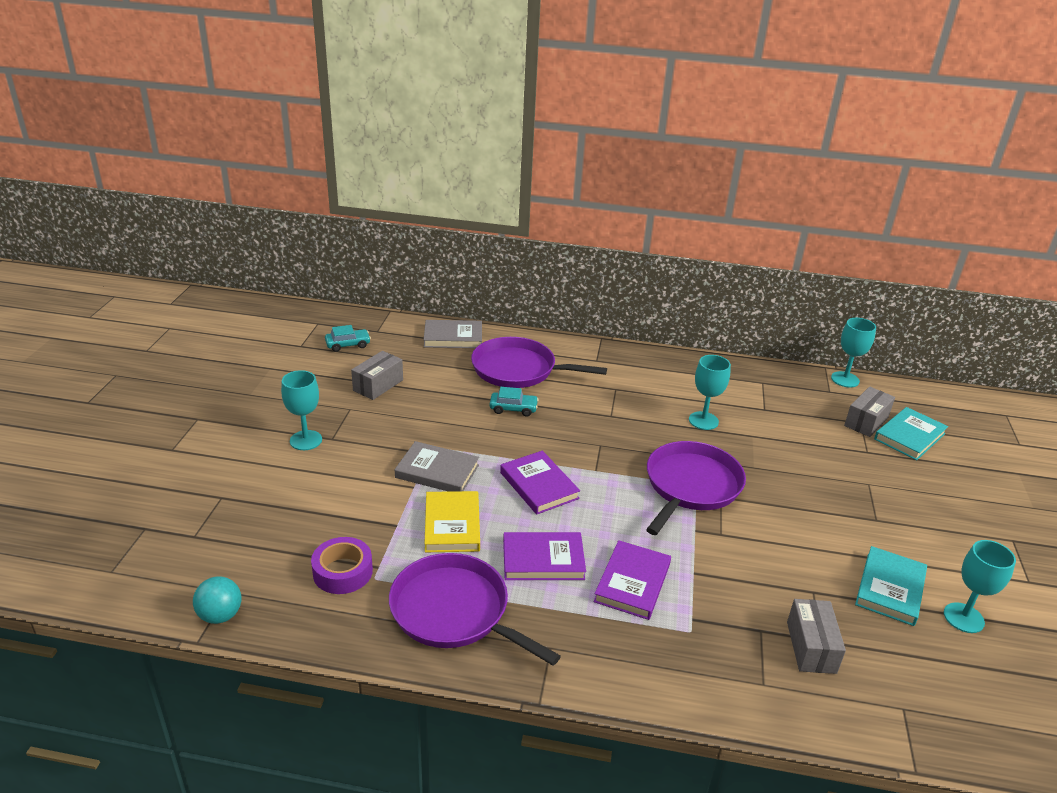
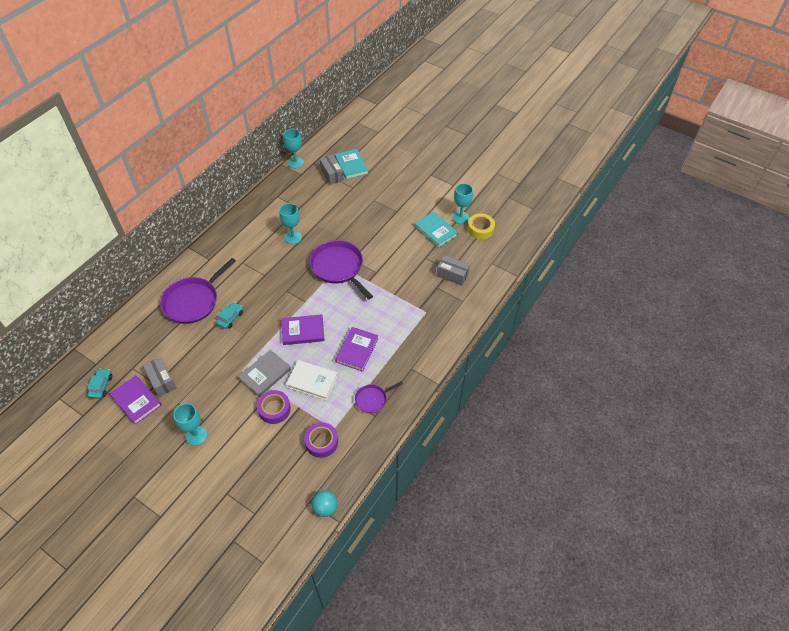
camera: 65 degrees left, 20 degrees up
purple pan [389,553,561,666] -> purple pan [355,381,403,413], size x0.52
grey book [424,320,482,348] -> none
yellow book [424,491,480,552] -> white book [286,360,338,400]
purple book [594,540,671,620] -> purple book moved to [110,375,162,425]
none -> purple tape [257,390,291,424]
none -> yellow tape [468,213,495,239]

